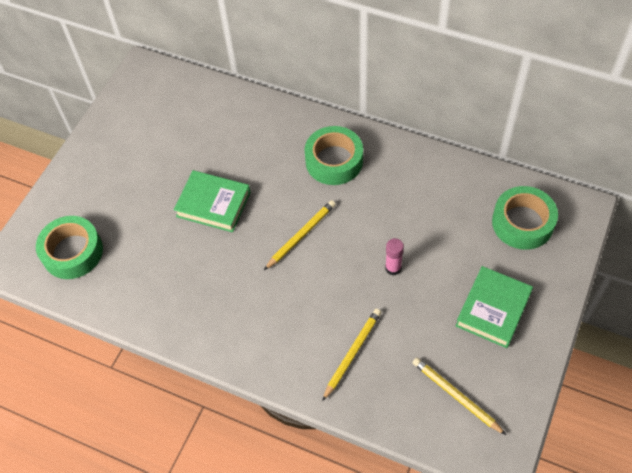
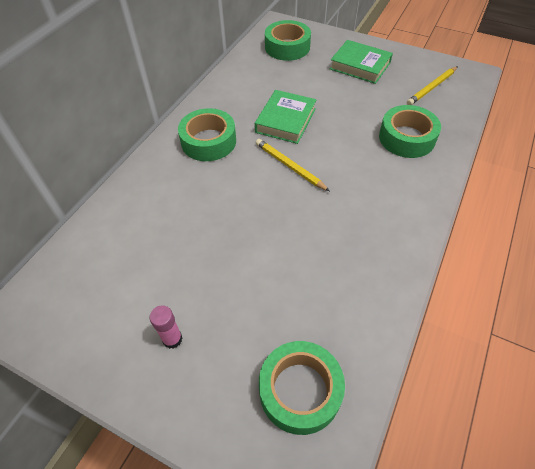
camera: 90 degrees left, 5 degrees down
green book [174,170,251,232] -> green book moved to [255,90,317,144]
yellow pencil [322,309,381,401] -> green tape [379,105,441,158]
pink glue stick [385,238,404,275] -> pink glue stick moved to [150,305,183,349]

